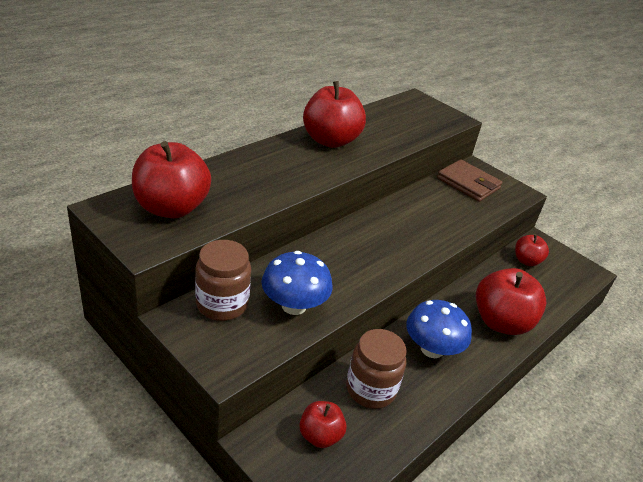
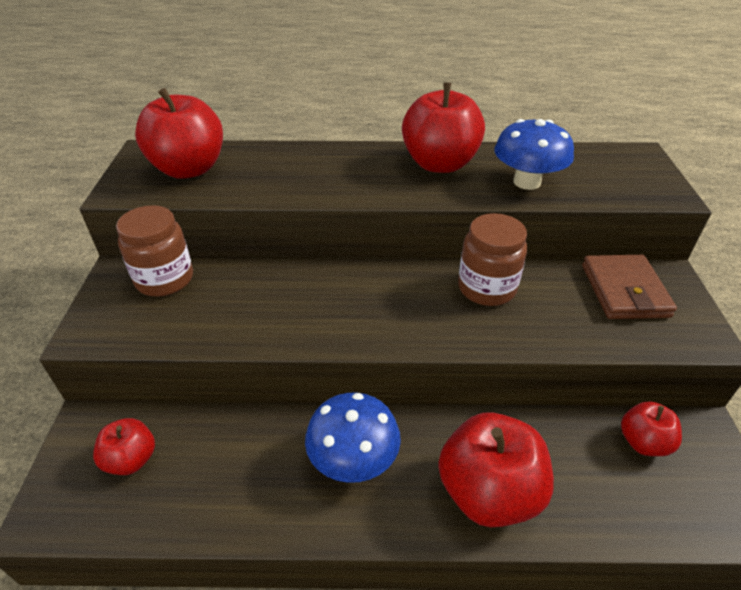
camera: 50 degrees right, 5 degrees up
blue mushroom [261,251,333,315] -> blue mushroom moved to [494,119,574,190]
brown jar [346,329,407,409] -> brown jar moved to [458,213,527,306]

